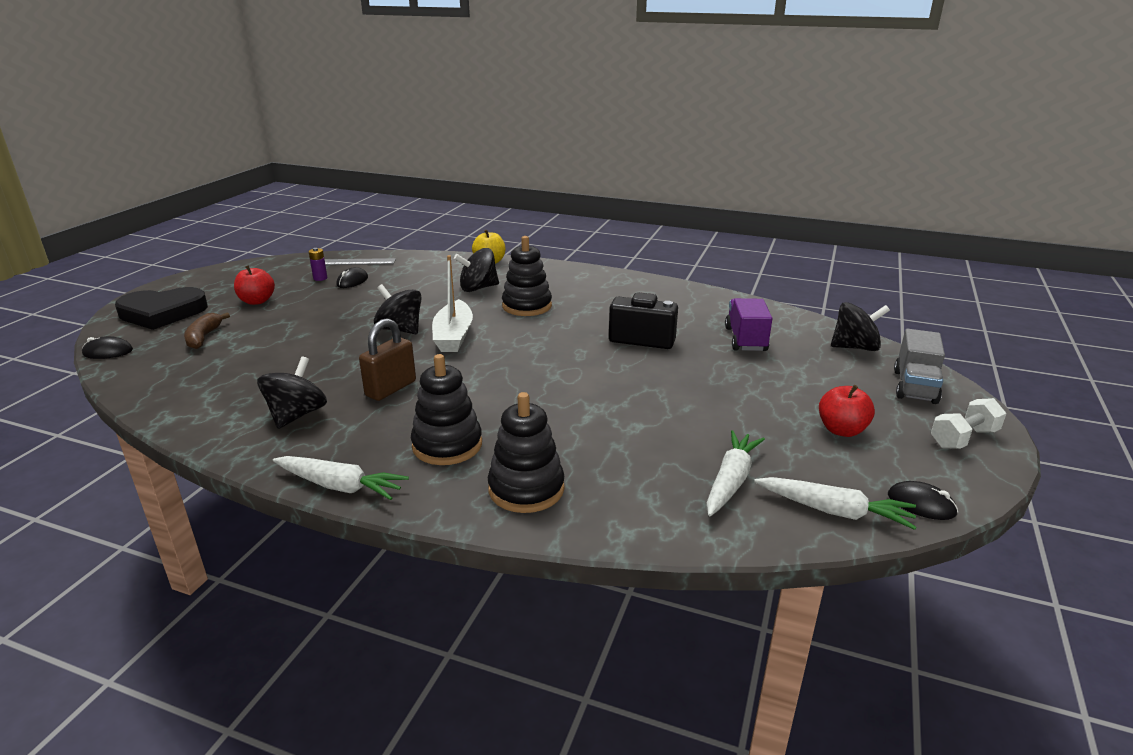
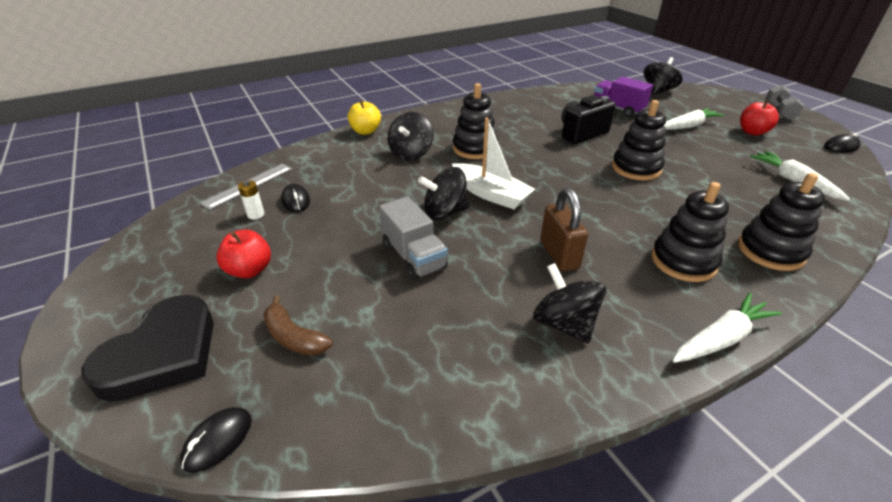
camera: 50 degrees left, 10 degrees up
purple battery [309,248,327,281] -> white battery [238,180,264,219]
white carrot [754,477,917,530] -> white carrot moved to [664,108,725,130]
grey truck [894,329,945,404] -> grey truck moved to [379,197,448,280]
white dumbbell [931,398,1007,449] -> grey dumbbell [766,84,804,120]
none -> black stacking toy [612,100,666,180]

